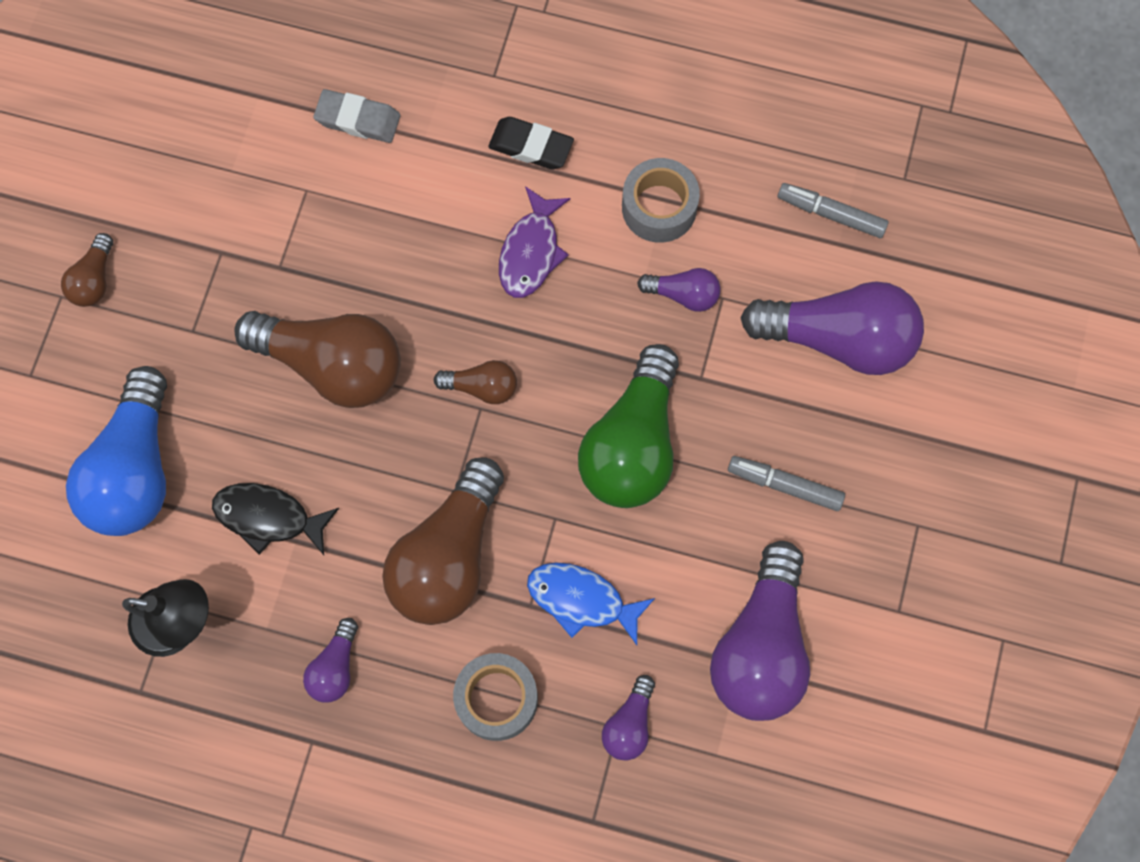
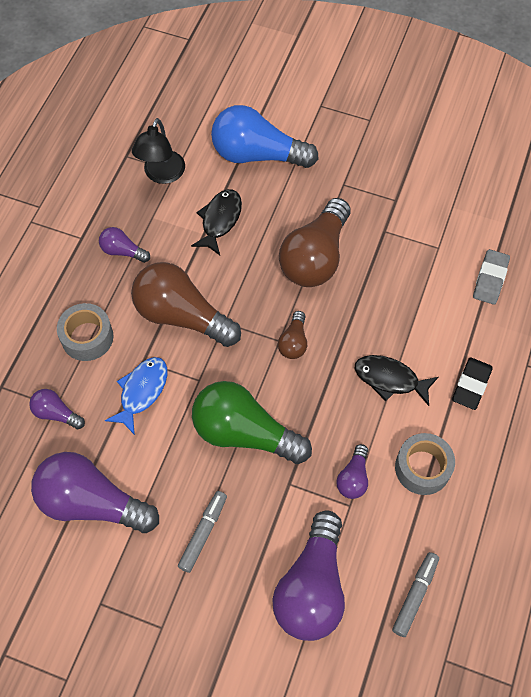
camera: 95 degrees right, 10 degrees down
brown light bulb [61,233,113,307] -> none
purple fish [499,186,571,298] -> black fish [355,355,438,406]

